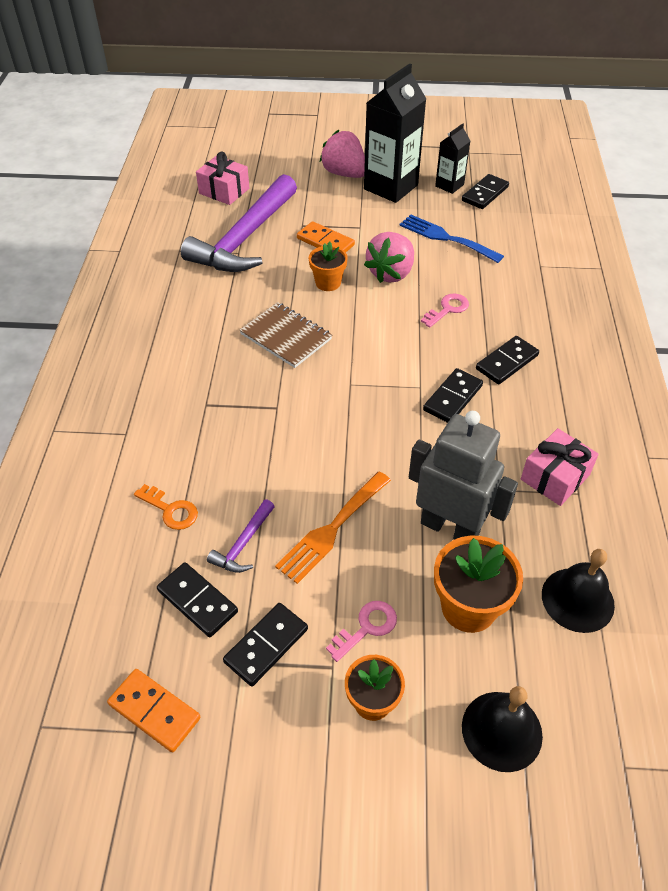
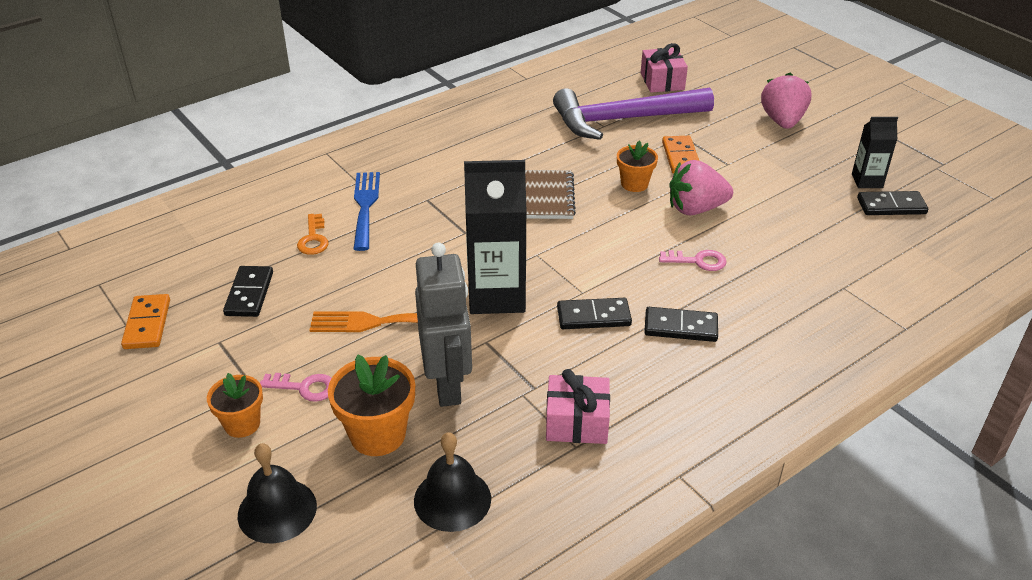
camera: 50 degrees right, 10 degrees down
purple hammer [207,499,275,573] -> none
black domino [223,603,308,687] -> none
black carton [364,64,426,203] -> black carton moved to [464,160,527,314]
blue fork [399,214,504,263] -> blue fork moved to [353,172,380,251]

